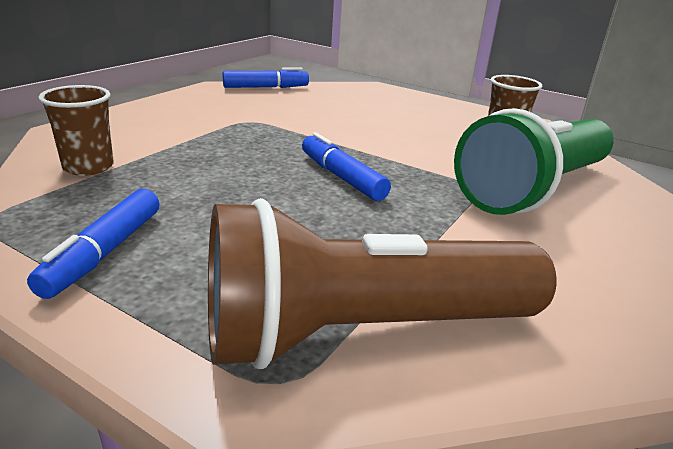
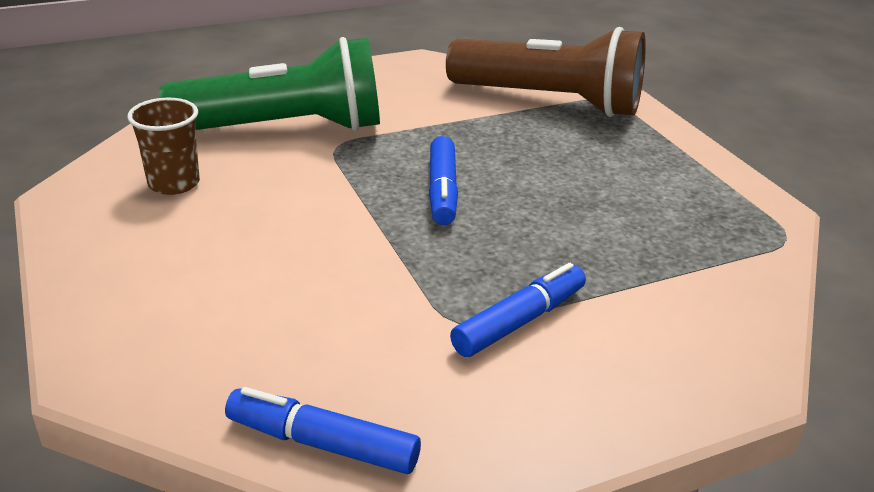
camera: 145 degrees left, 5 degrees up
blue marker [27,189,159,299] -> blue marker moved to [450,263,586,357]
brown cup [39,85,114,176] -> none

